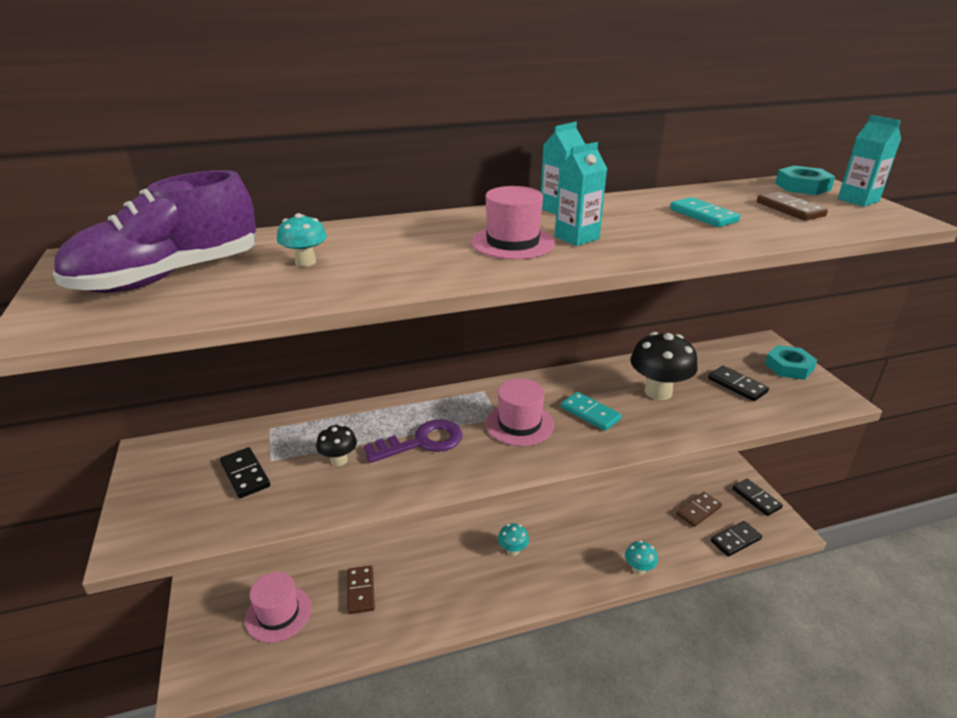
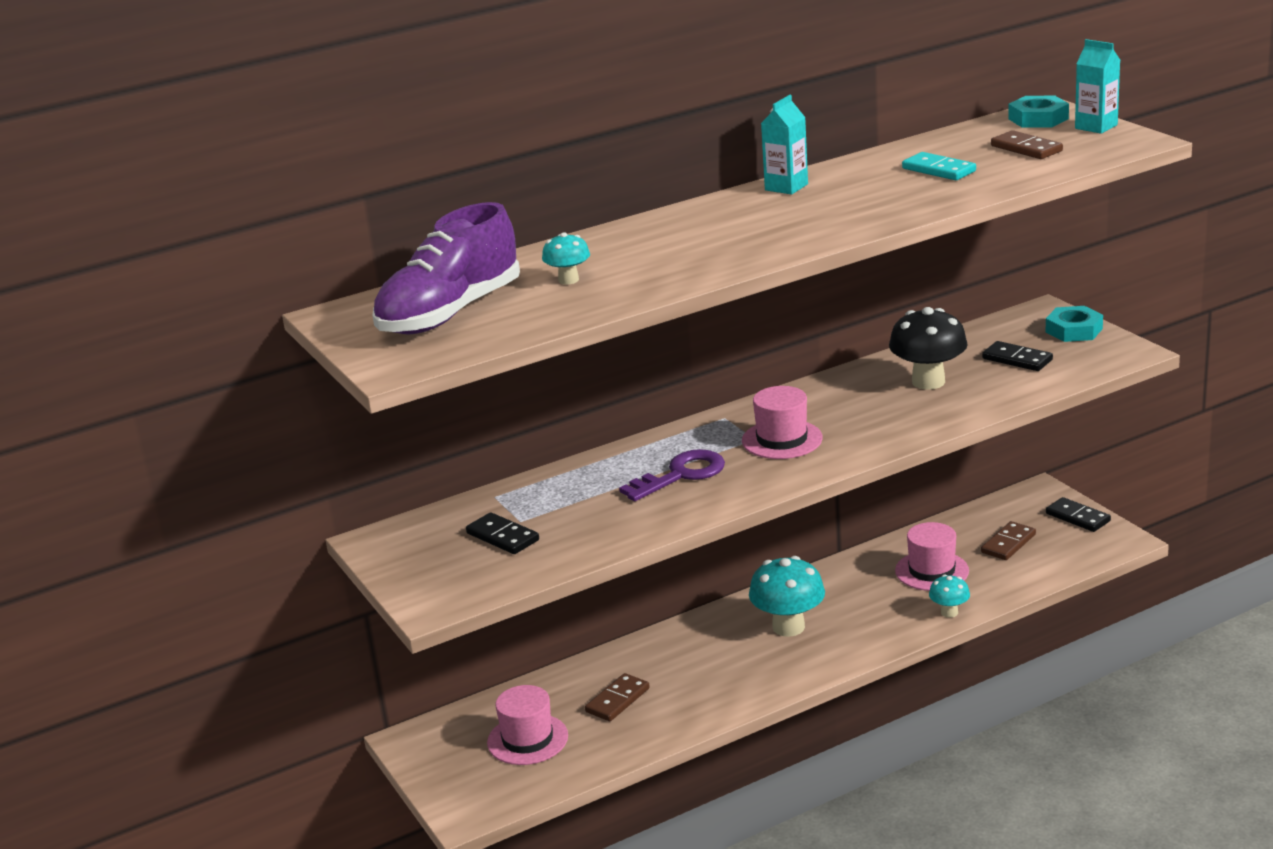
camera: 10 degrees left, 5 degrees down
black mushroom [316,424,357,466] -> none
brown domino [347,566,375,614] -> brown domino turned 60 degrees clockwise [585,673,650,721]
pink hat [471,186,555,260] -> pink hat moved to [895,522,969,591]
turquoise mushroom [498,523,529,556] -> turquoise mushroom [749,556,825,637], size x1.87
turquoise carton [555,142,607,246] -> none
turquoise domino [561,392,622,431] -> none
black domino [711,521,762,557] -> none

